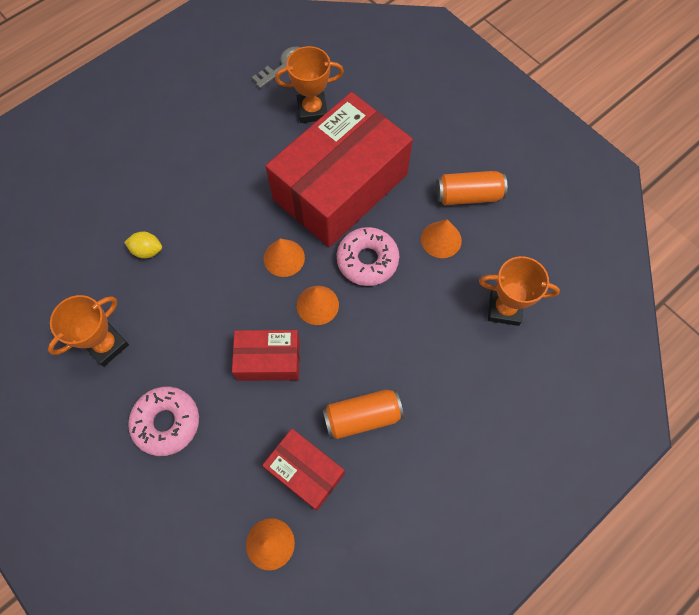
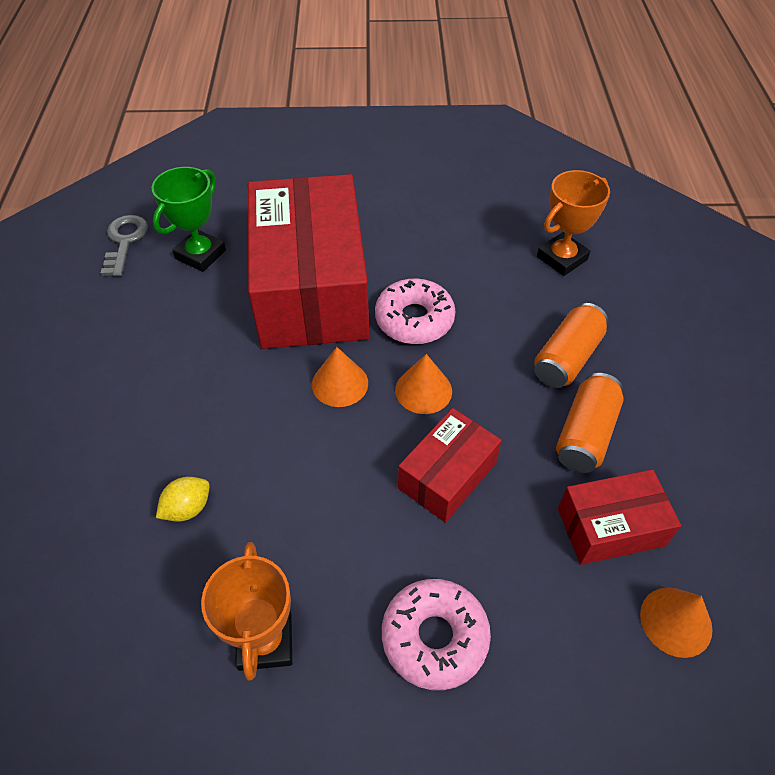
camera: 50 degrees left, 15 degrees down
orange trophy [275,46,344,123] -> green trophy [152,167,226,272]
orange cone [421,219,462,258] -> none
orange can [436,171,507,205] -> orange can moved to [534,303,608,388]

